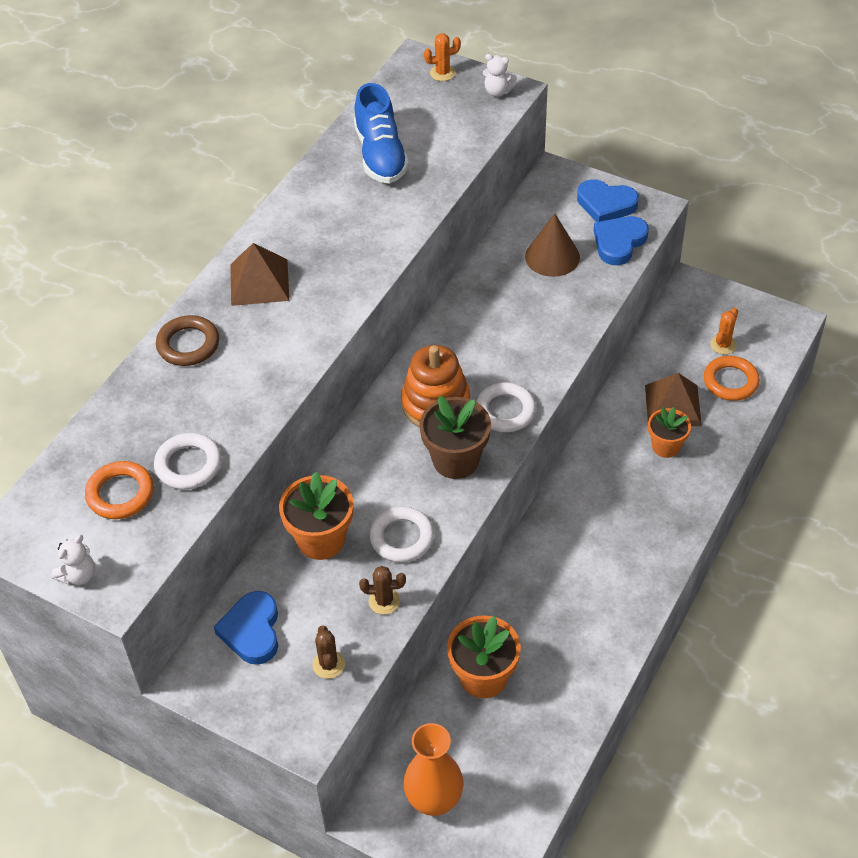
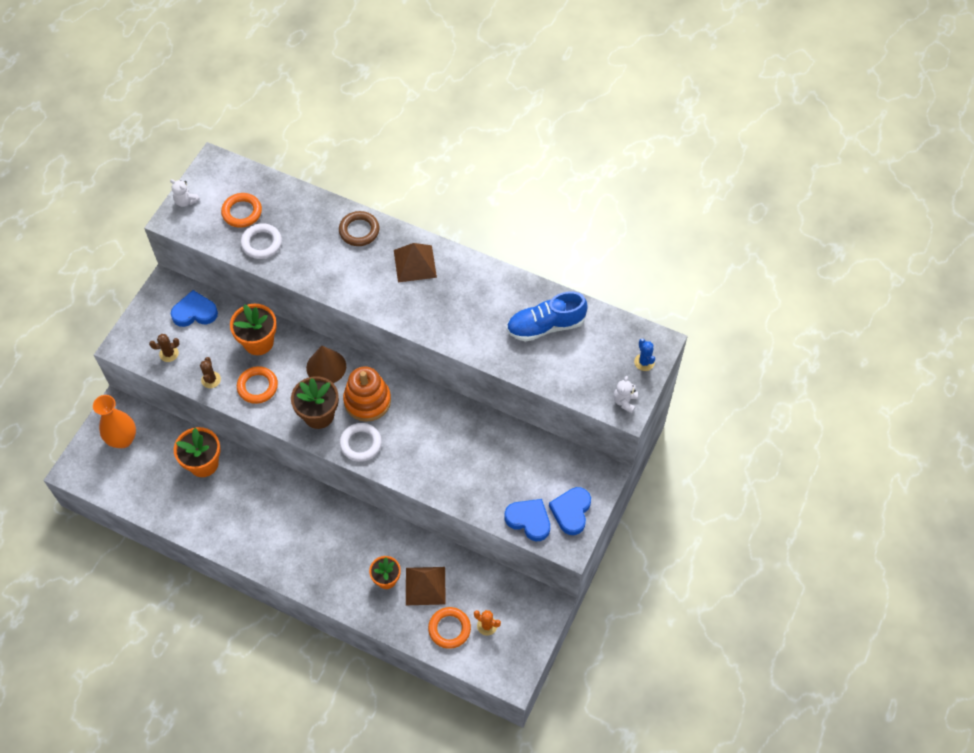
camera: 85 degrees right, 10 degrees up
white ring [370,506,434,562] -> orange ring [237,366,278,404]
orange cactus [424,33,461,81] -> blue cactus [634,339,655,371]
brown cone [525,213,580,277] -> brown cone moved to [306,346,346,383]

